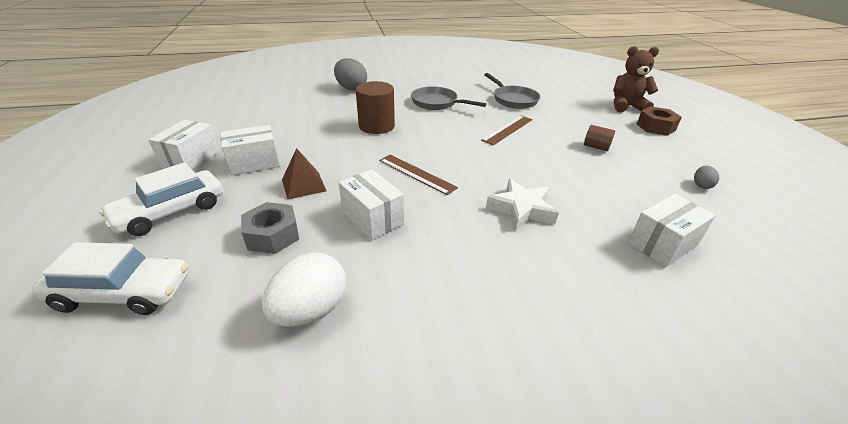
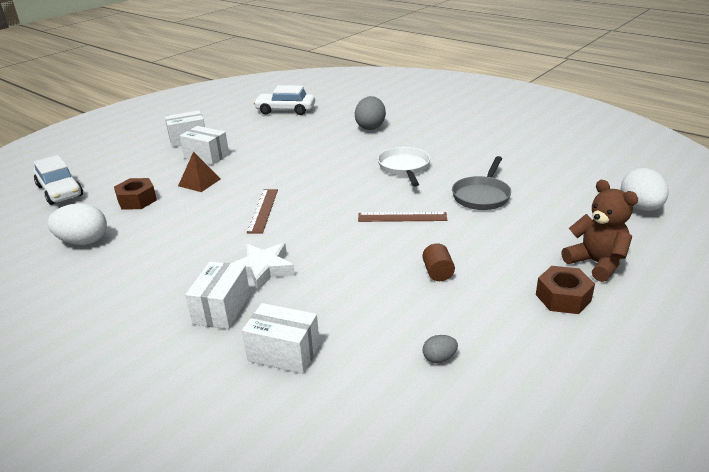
camera: 55 degrees right, 5 degrees down
white car [99,162,223,236] -> white car moved to [253,85,315,115]
grey nut [241,202,299,254] -> brown nut [114,178,157,210]
white box [339,169,404,240] -> white box moved to [185,261,250,329]
brown cylinder [356,81,395,134] -> none
grey pan [411,86,487,110] -> white pan [377,147,430,187]
none -> white egg [621,168,669,211]

